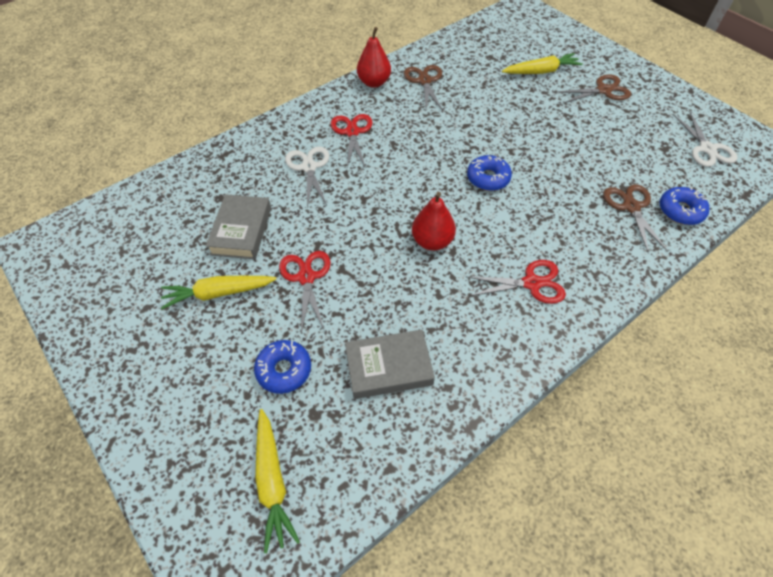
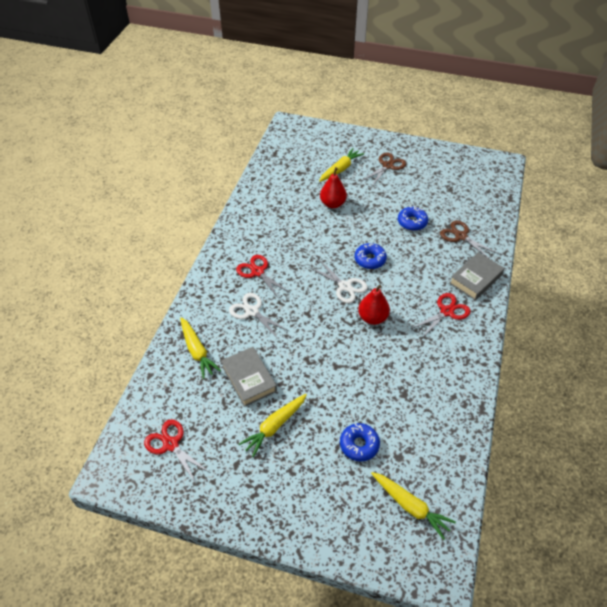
camera: 35 degrees left, 5 degrees down
red scissors [279,251,331,333] -> red scissors moved to [144,420,210,485]
grey book [345,330,435,399] -> grey book moved to [449,252,505,300]
red pear [357,27,391,88] -> red pear moved to [320,167,347,208]
brown scissors [404,65,443,111] -> none
blue donut [659,187,710,225] -> blue donut moved to [398,206,428,231]
white scissors [673,111,737,167] -> white scissors moved to [309,260,368,303]
none -> yellow carrot [180,317,221,379]

